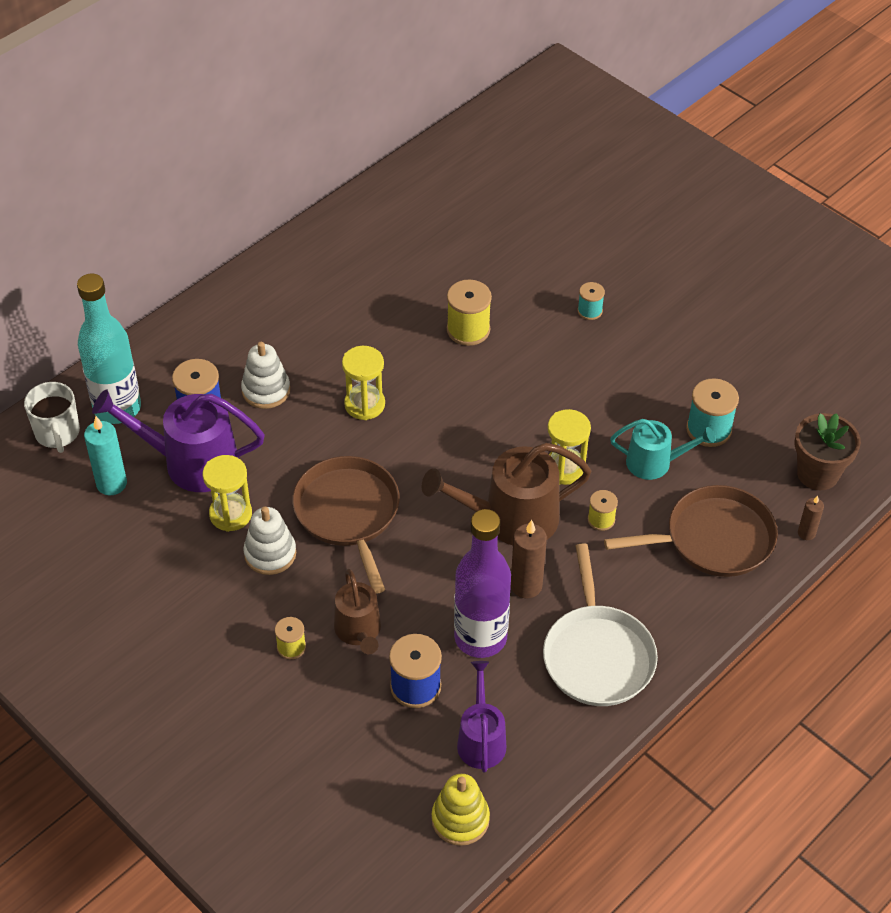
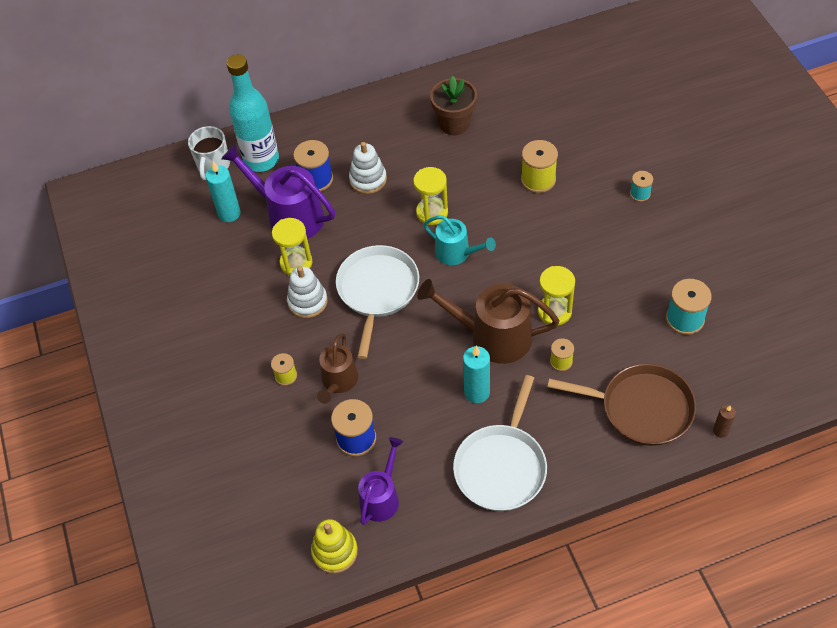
camera: 30 degrees right, 5 degrees up
brown pan [292,456,400,594] -> white pan [336,245,419,359]
purple bottle [454,509,511,658] -> none
brown candle [511,520,547,599] -> turquoise candle [463,346,490,403]
turquoise watering can [610,419,715,480] -> turquoise watering can moved to [423,216,496,265]
brown flower pot [795,413,861,490] -> brown flower pot moved to [430,76,477,135]

